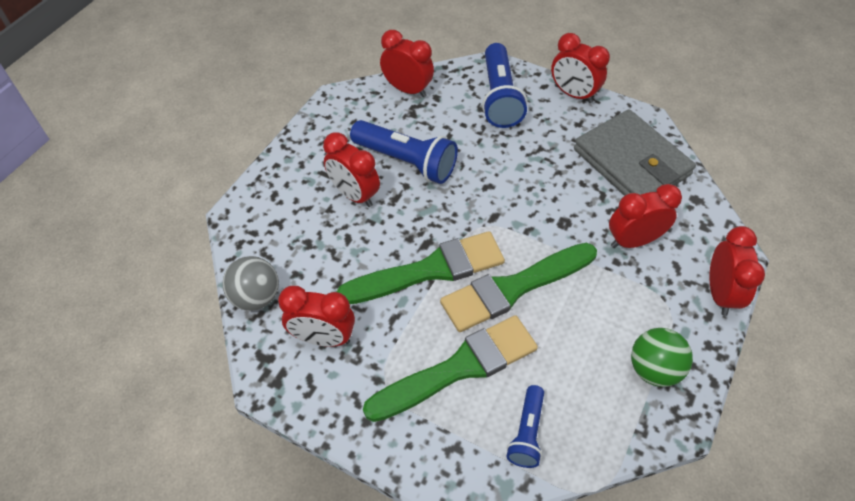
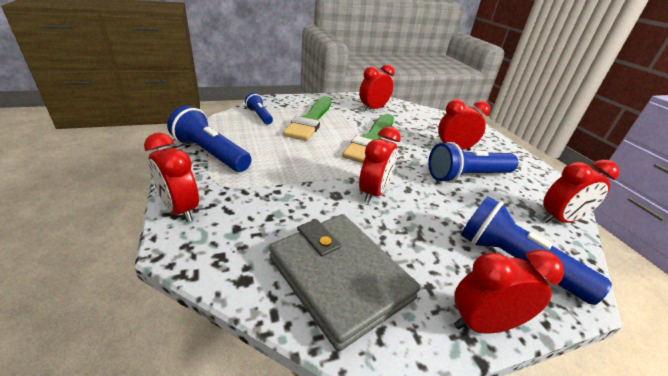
camera: 130 degrees right, 20 degrees down
grey ball [222,256,279,311] -> none
green brush [440,243,597,332] -> none
grey wallet [574,109,696,196] -> grey wallet turned 45 degrees clockwise [269,214,420,351]
red clock [609,184,682,248] -> red clock moved to [359,126,401,203]
green ball [631,328,693,387] -> blue flashlight [167,105,251,172]

